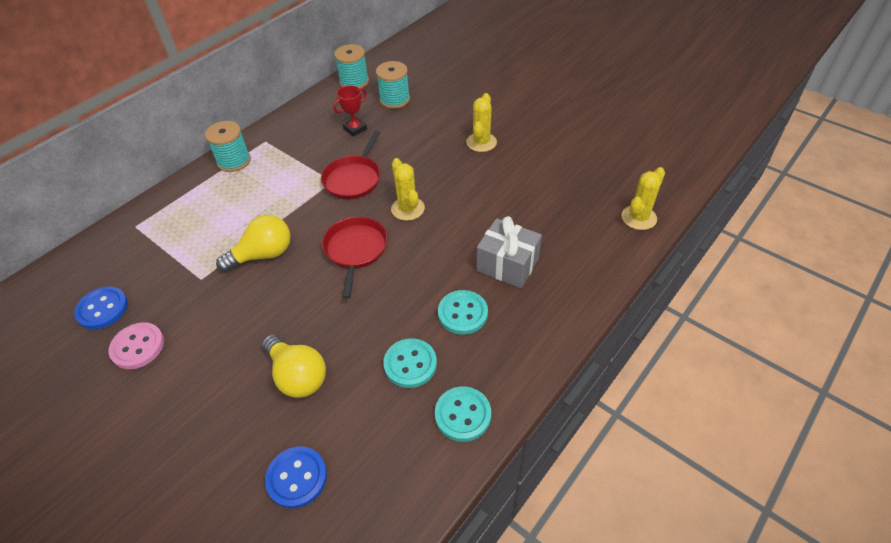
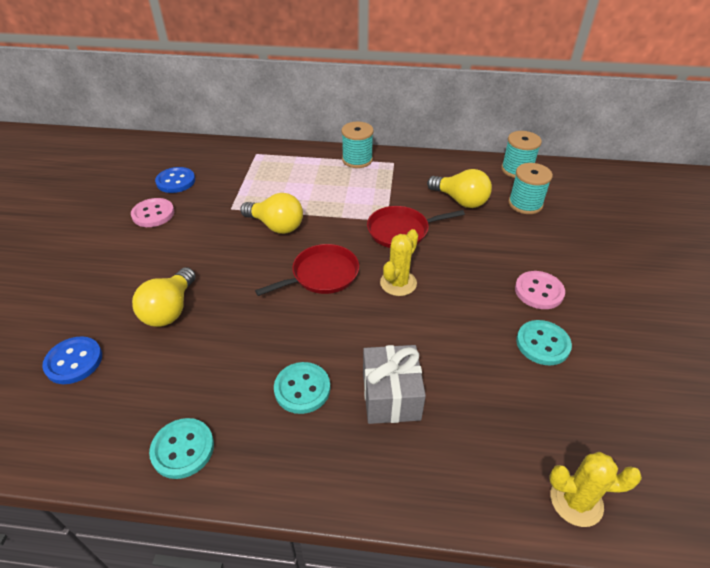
camera: 55 degrees right, 5 degrees down
red trophy [333,85,367,137] -> yellow light bulb [427,169,492,208]
turquoise button [383,338,437,388] -> turquoise button moved to [516,320,572,365]
yellow cactus [466,93,497,152] -> pink button [515,271,565,309]

